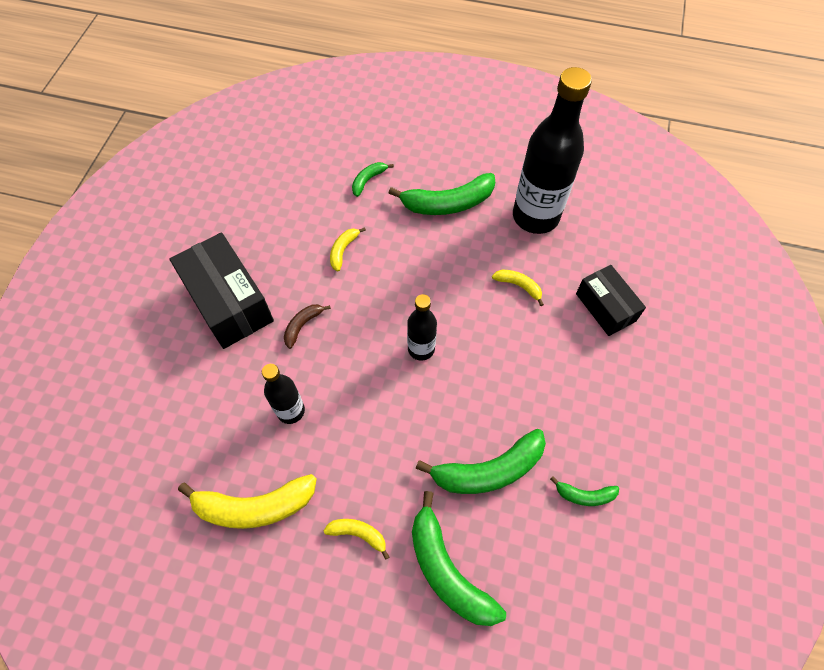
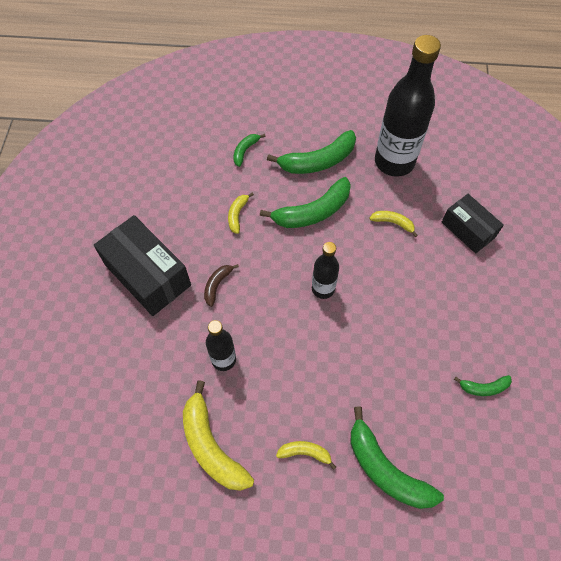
camera: 10 degrees left, 0 degrees up
yellow banana [178,474,317,529] -> yellow banana turned 75 degrees clockwise [183,380,254,491]
green banana [416,429,546,494] -> green banana moved to [260,177,351,228]

